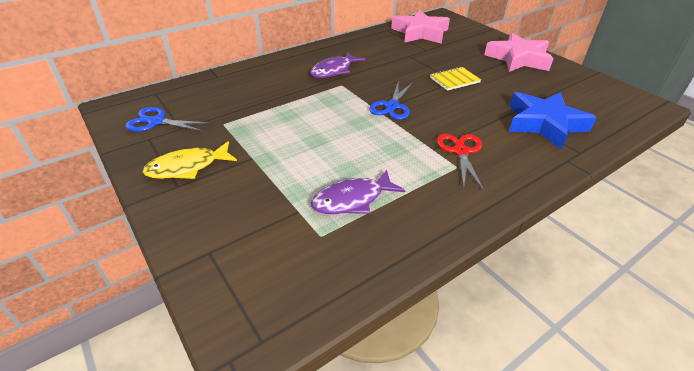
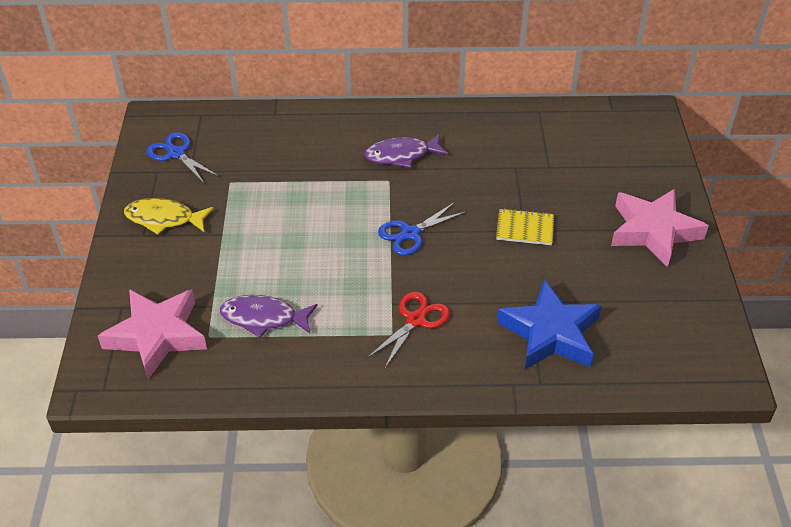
camera: 35 degrees right, 5 degrees up
pink star [391,10,450,44] -> pink star moved to [98,289,207,379]

